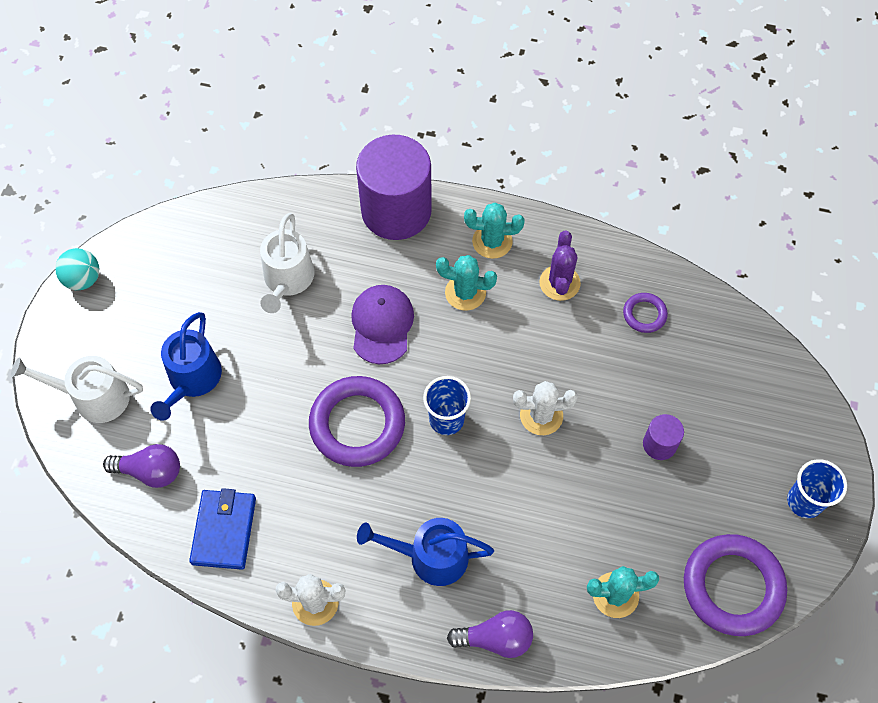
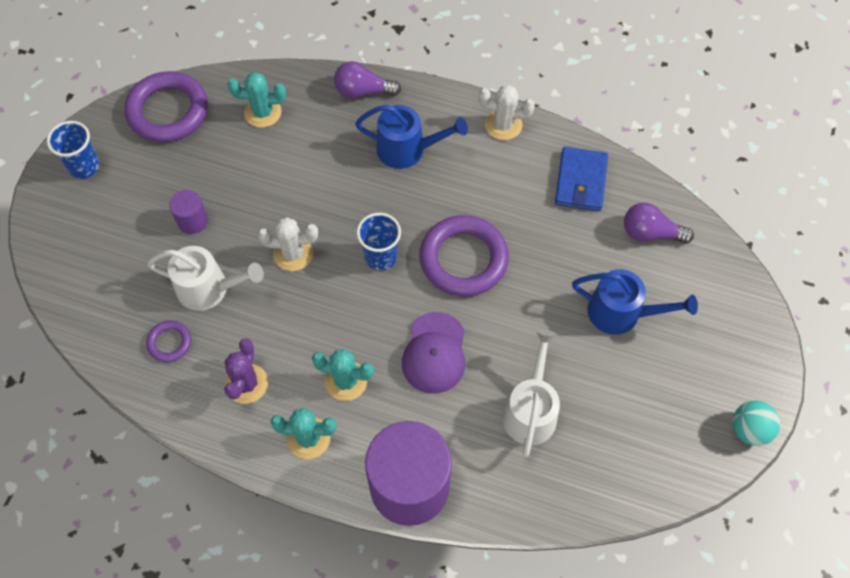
camera: 175 degrees left, 0 degrees up
white watering can [11,356,143,423] -> white watering can moved to [147,246,264,311]
blue watering can [150,312,222,421] -> blue watering can turned 90 degrees clockwise [572,269,698,335]

